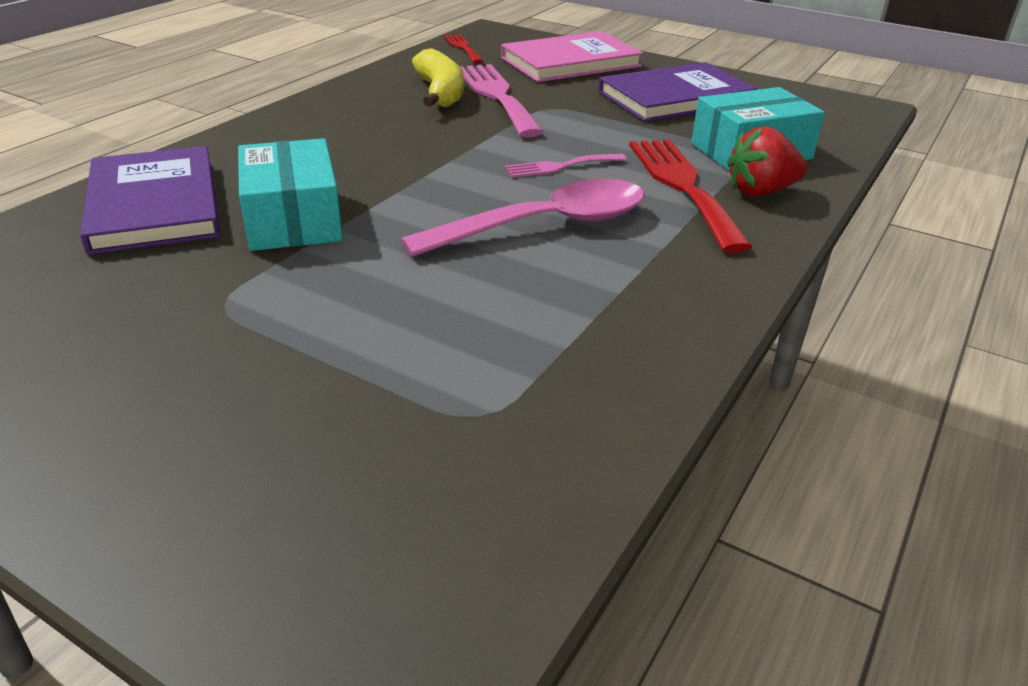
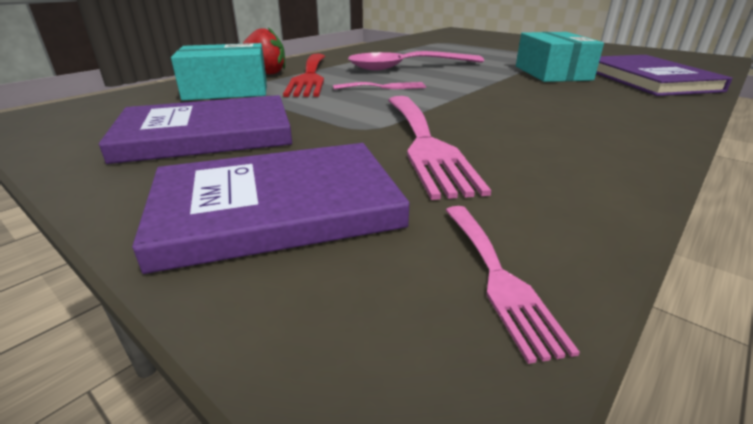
camera: 170 degrees left, 5 degrees down
yellow banana [412,48,464,107] -> none
red fork [444,34,483,63] -> pink fork [445,206,580,364]
pink book [501,31,643,82] -> purple book [132,143,410,274]

